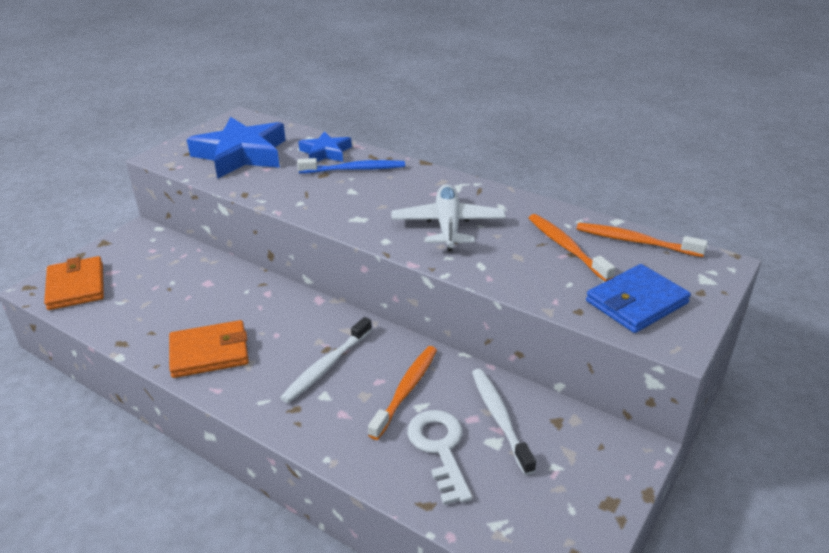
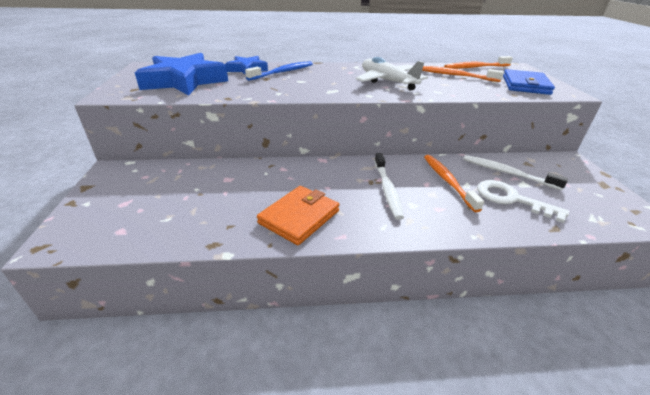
camera: 40 degrees left, 0 degrees up
orange wallet [44,256,104,310] -> none

